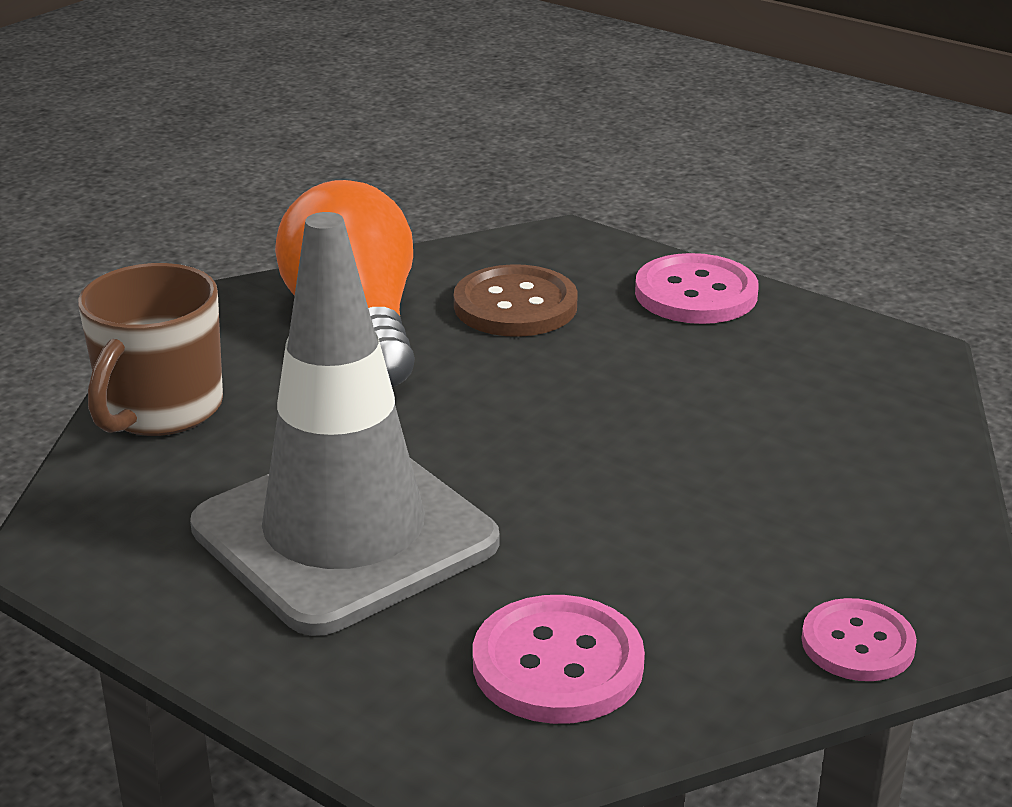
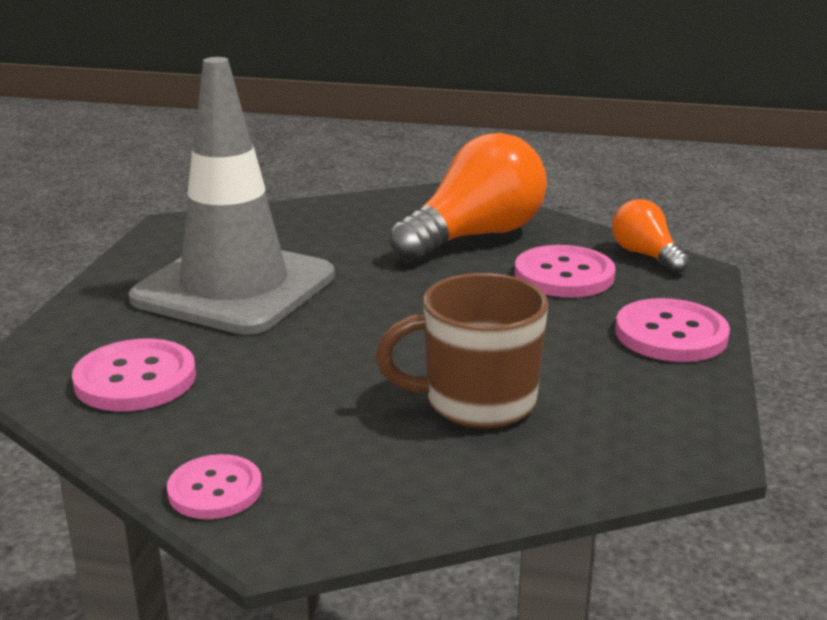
camera: 65 degrees right, 5 degrees down
brown mug [78,263,223,436] -> brown mug moved to [376,273,548,428]
brown button [454,264,578,337] -> pink button [515,245,616,298]
none -> orange light bulb [612,199,690,274]

